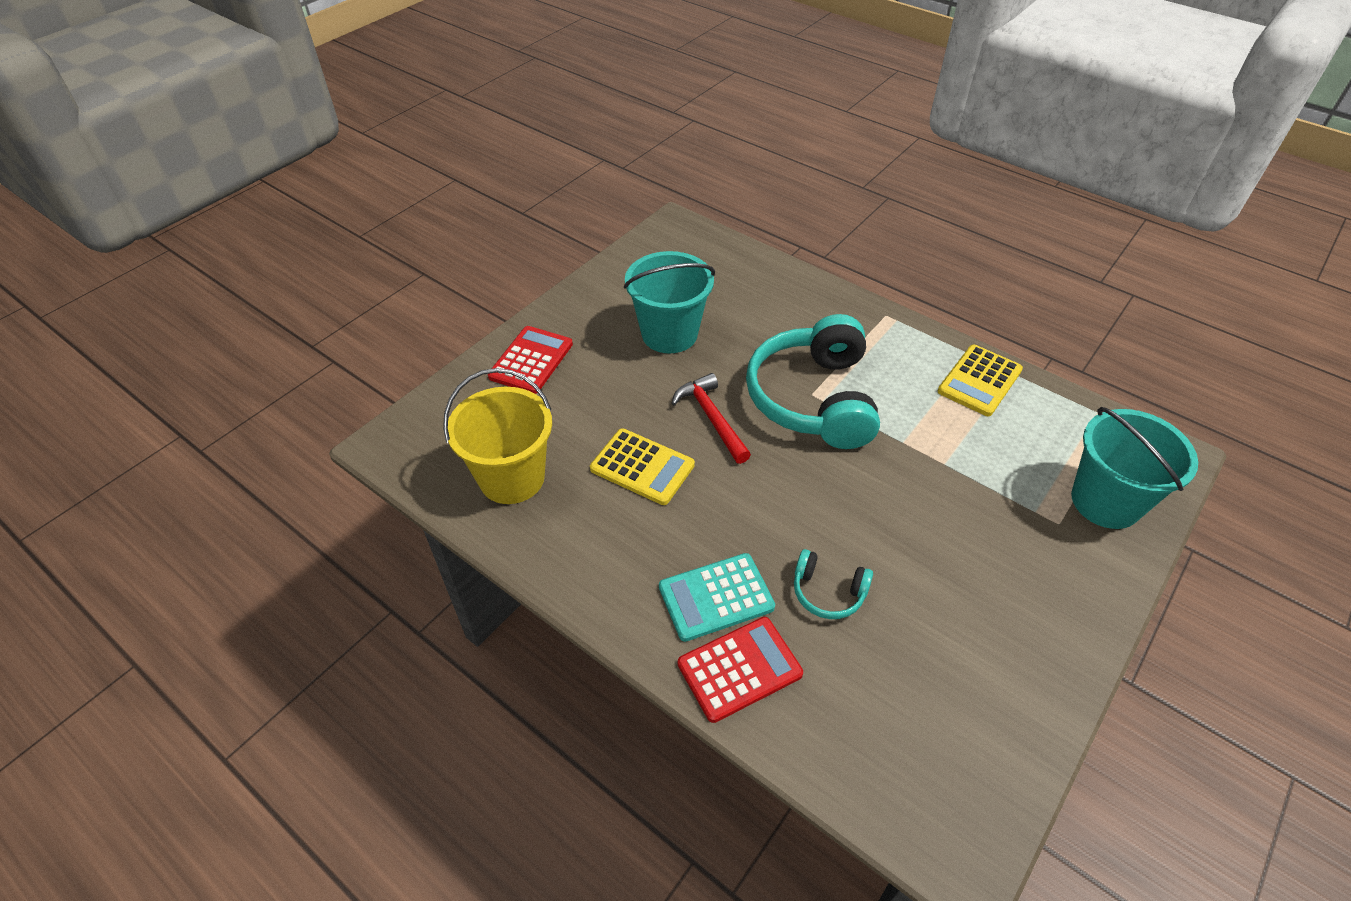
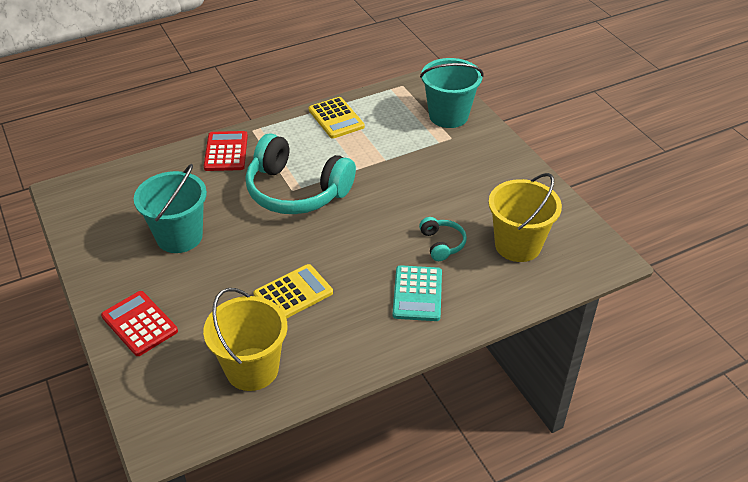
camera: 65 degrees left, 5 degrees down
red hammer [672,373,751,464] -> none
red calculator [678,617,803,723] -> red calculator moved to [204,131,248,171]
turquoise headphones [794,549,873,619] -> turquoise headphones turned 60 degrees counterclockwise [419,217,467,261]
none -> yellow bucket [488,173,562,262]

